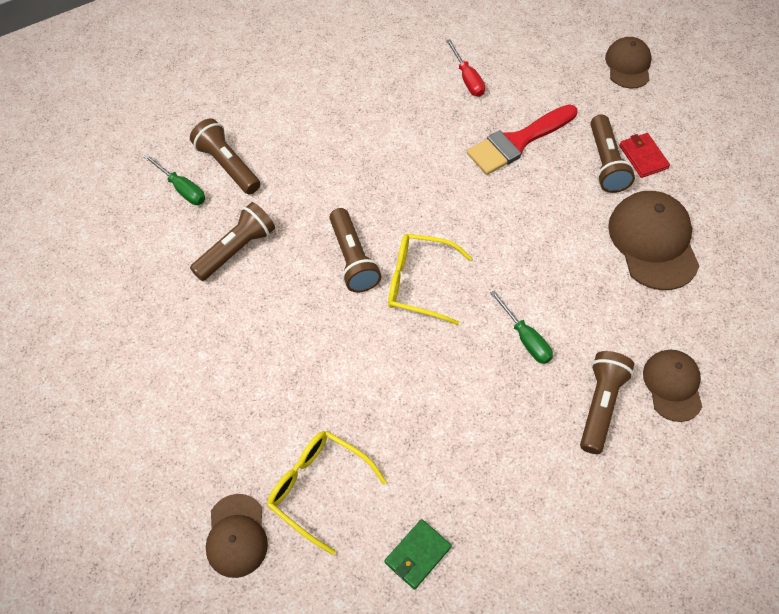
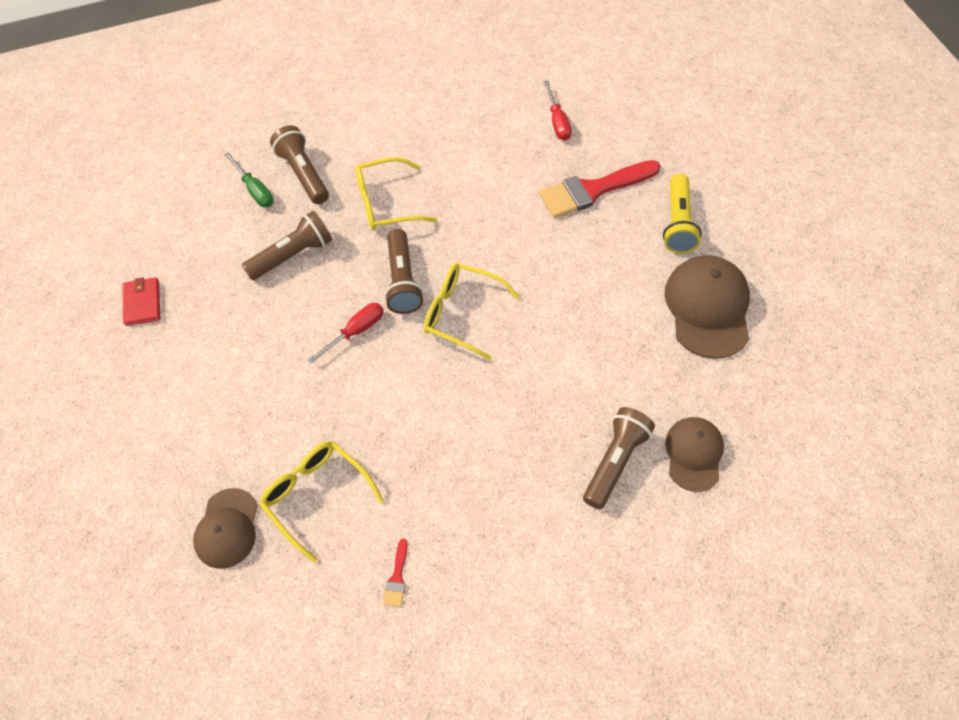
camera: 10 degrees right, 0 degrees up
green wallet [385,519,452,590] -> red brush [383,538,408,607]
green screwdriver [490,290,553,364] -> none
brown flashlight [590,114,635,193] -> yellow flashlight [663,174,702,254]
brown cap [605,37,652,89] -> none
red wallet [619,133,670,178] -> red wallet moved to [122,277,160,326]
none -> red screwdriver [308,303,384,364]
none -> yellow glasses [355,157,437,231]

